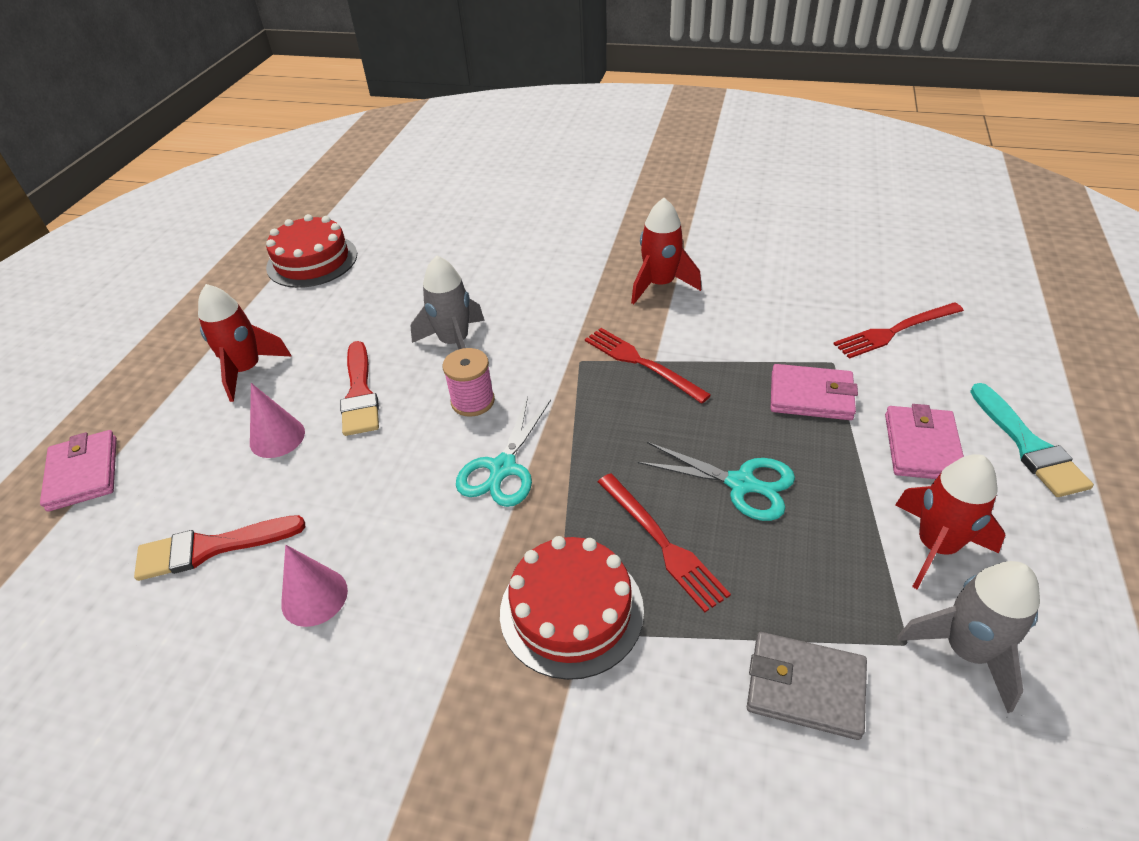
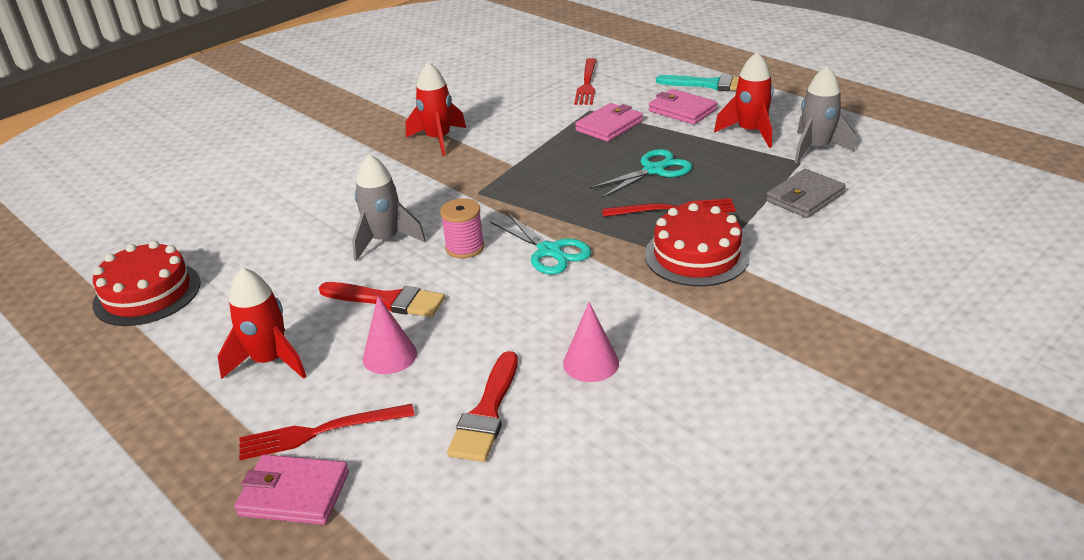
camera: 60 degrees left, 10 degrees down
red fork [585,328,711,404] -> red fork moved to [239,404,415,460]

